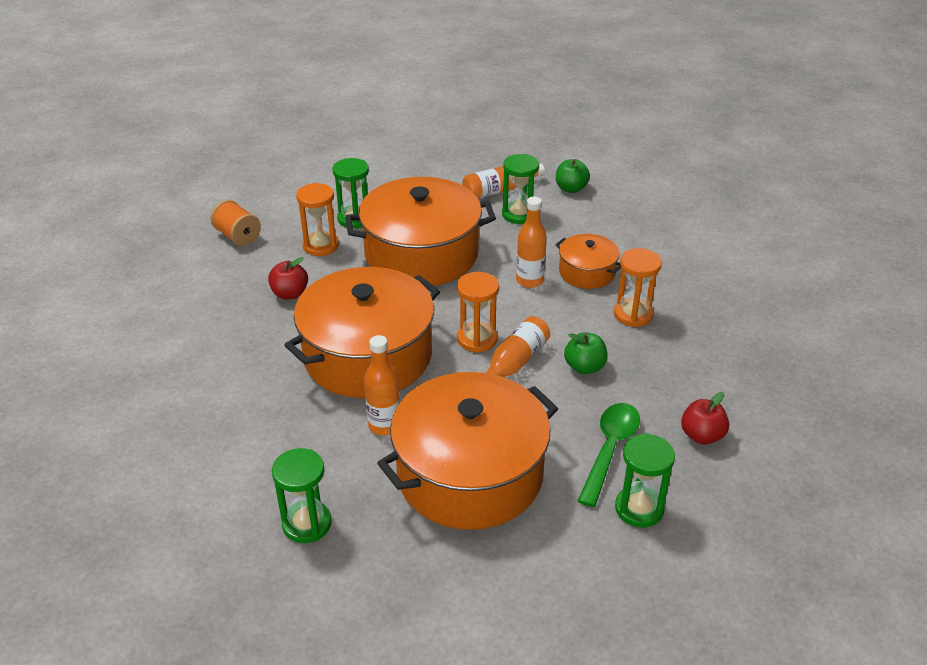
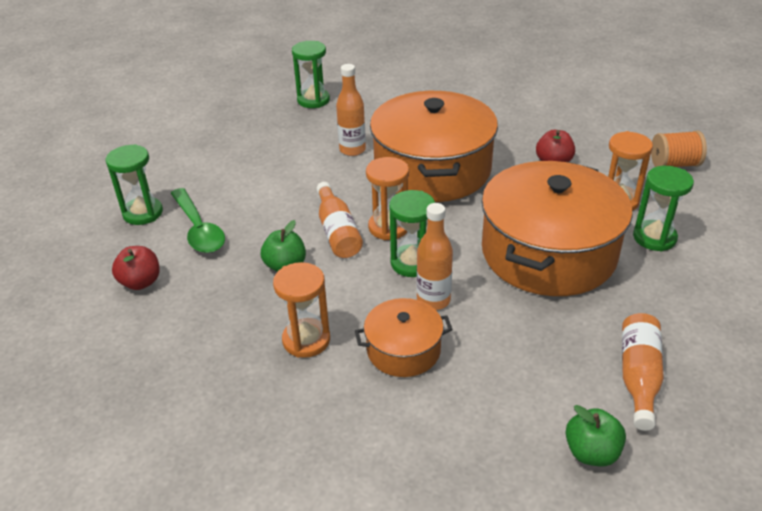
camera: 130 degrees right, 0 degrees up
orange pot [377,372,558,530] -> none
green hourglass [502,154,539,224] -> green hourglass moved to [389,190,435,277]

